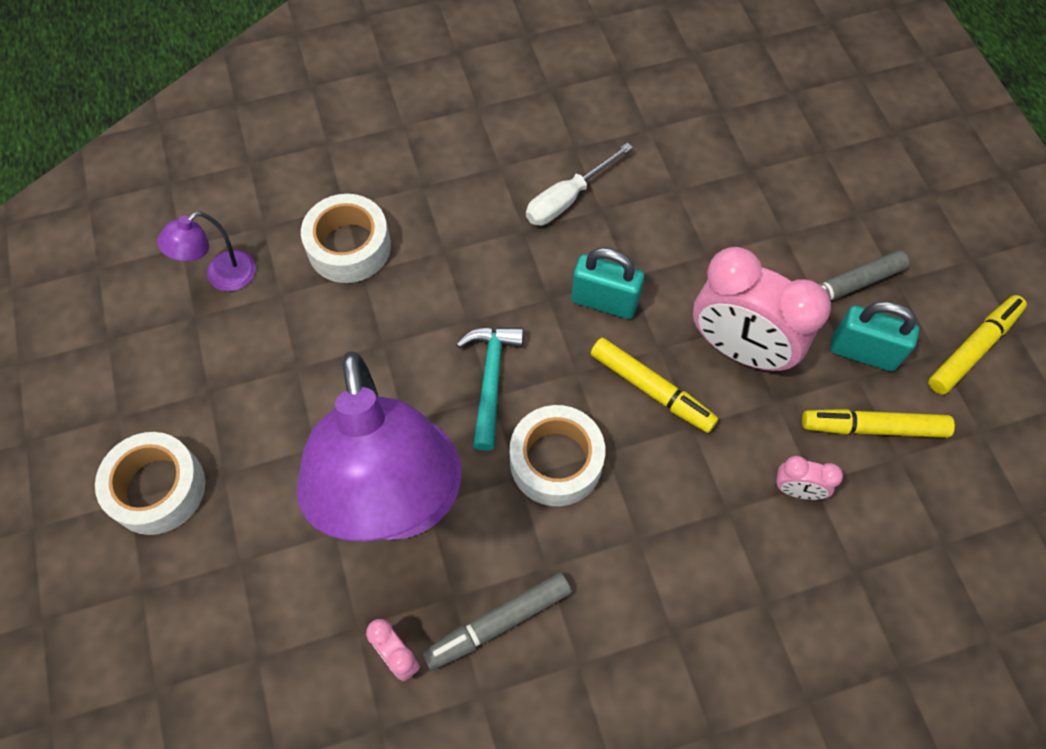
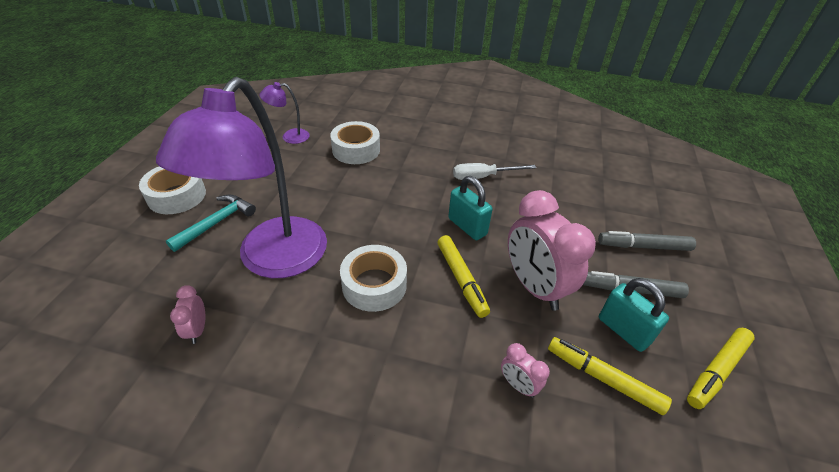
camera: 30 degrees right, 20 degrees down
grey marker [422,573,572,670] -> grey marker moved to [598,231,696,251]
turquoise hammer [456,327,524,451] -> turquoise hammer moved to [166,194,256,252]
yellow marker [928,295,1027,395] -> yellow marker turned 150 degrees clockwise [687,328,755,409]

